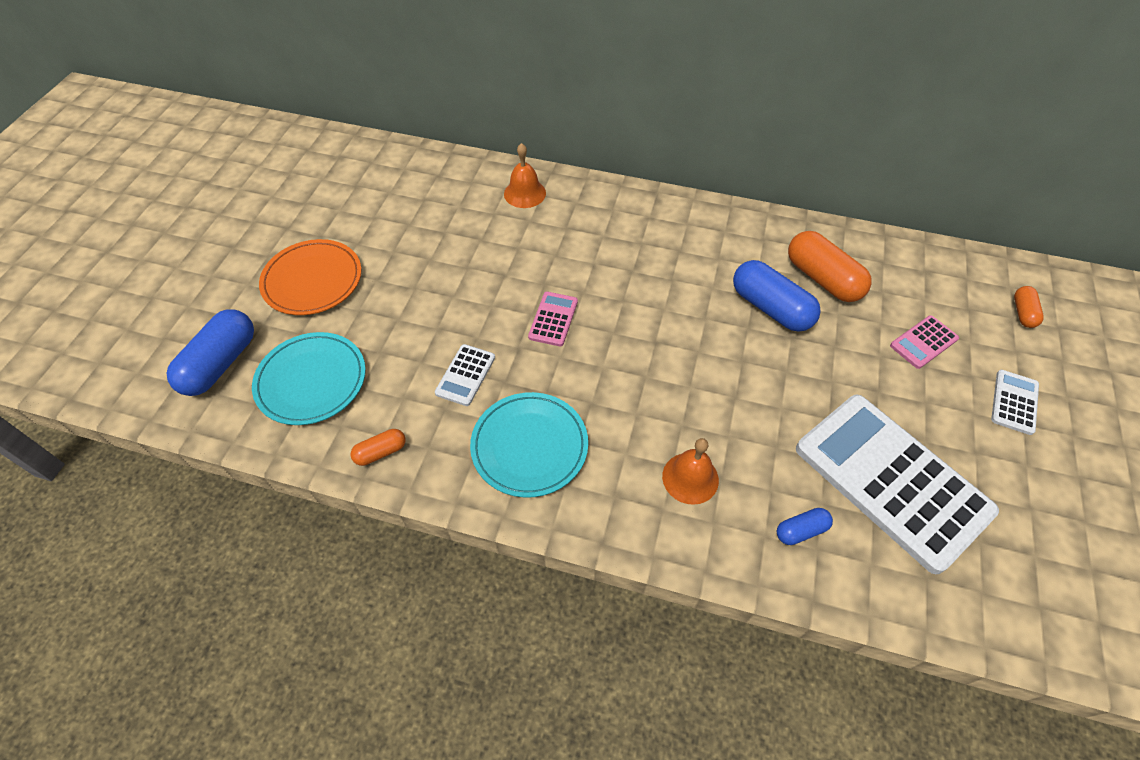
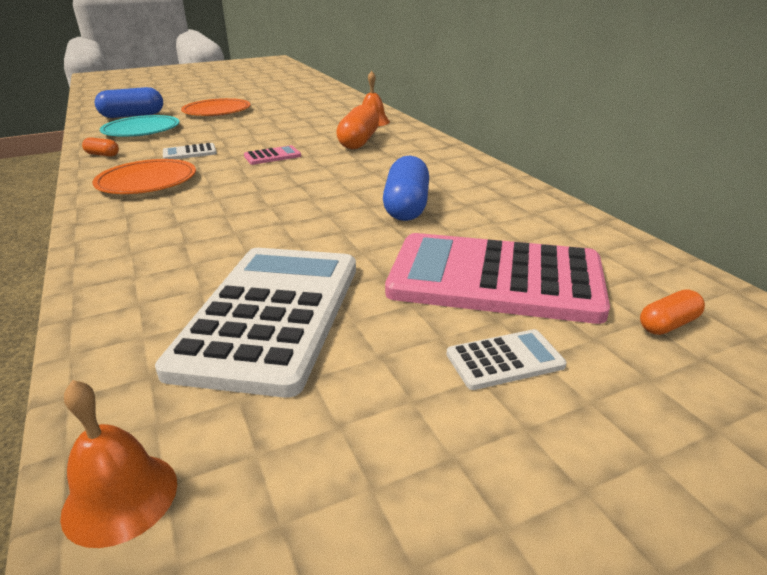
camera: 50 degrees right, 25 degrees down
turquoise plate [470,392,588,498] -> orange plate [92,159,196,194]
orange bell [662,438,719,505] -> orange bell moved to [60,380,177,548]
blue capsule [777,508,833,545] -> none
orange capsule [788,231,872,302] -> orange capsule moved to [336,105,379,149]
pink calculator [890,315,959,369] -> pink calculator [385,233,610,324], size x2.42

